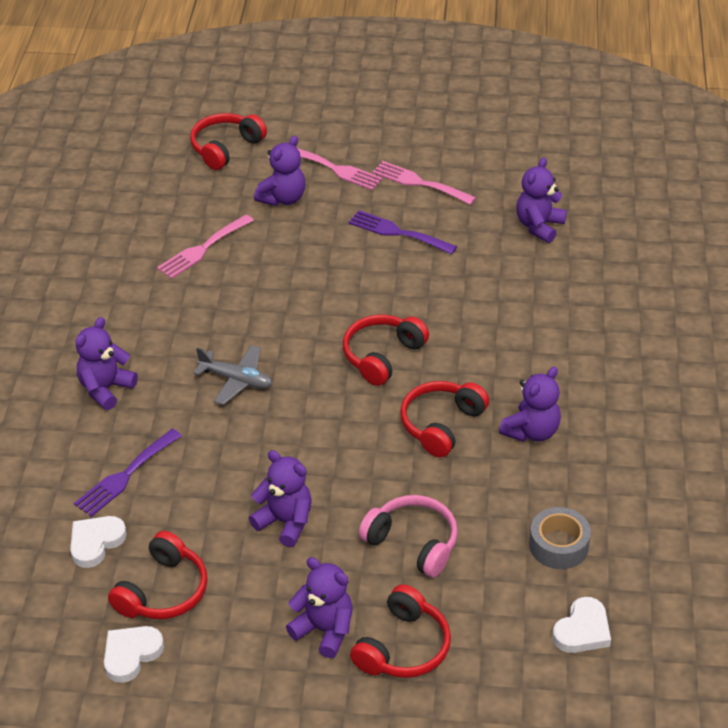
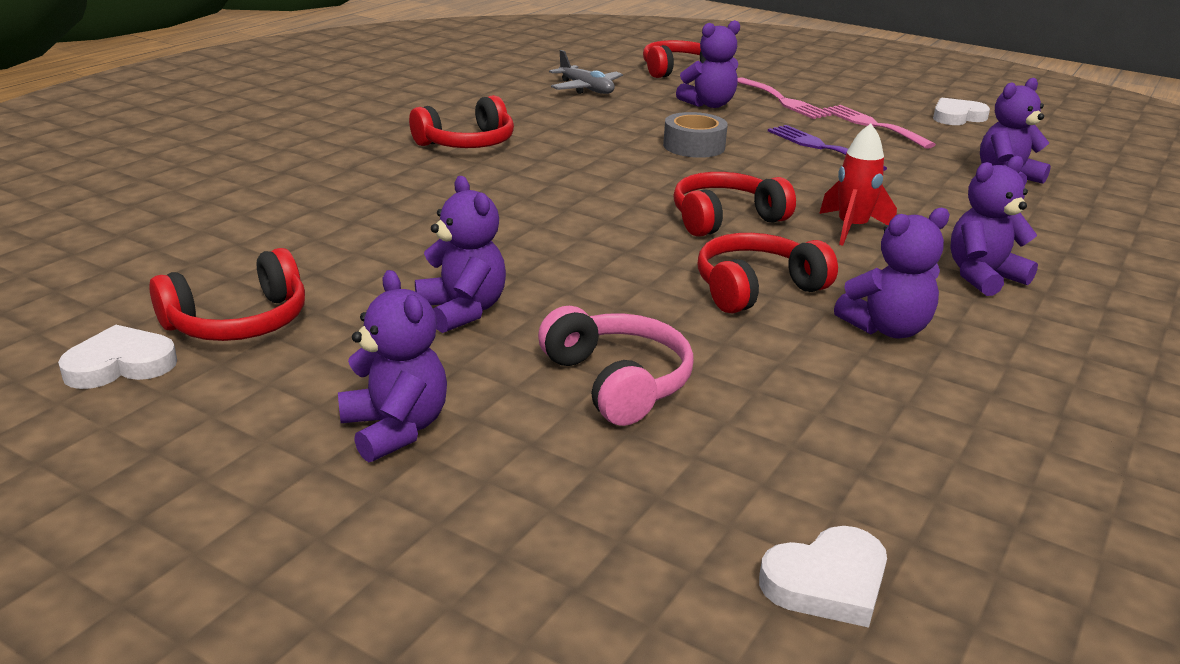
camera: 25 degrees right, 15 degrees down
white heart [70,516,127,568] -> white heart moved to [933,98,990,125]
purple fork [74,429,182,517] -> none
purple teddy bear [75,317,138,410] -> purple teddy bear moved to [950,156,1038,296]
pink fork [157,215,254,279] -> none
grey plane [194,345,272,405] -> grey plane moved to [549,50,623,94]
red headphones [350,584,451,678] -> red headphones moved to [409,95,514,148]
grey tape [529,507,591,569] -> grey tape moved to [663,112,728,158]
none -> red rocket [819,123,897,246]

